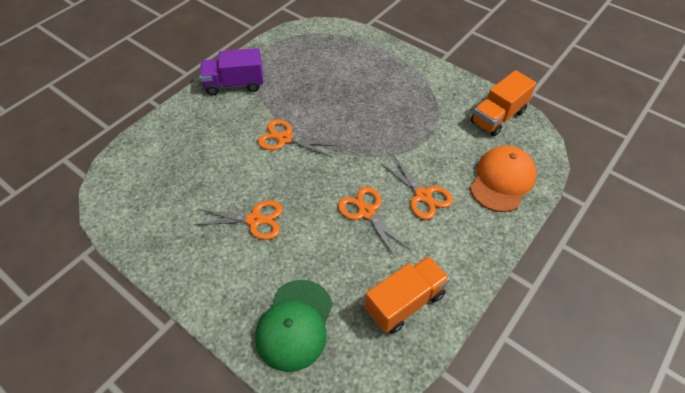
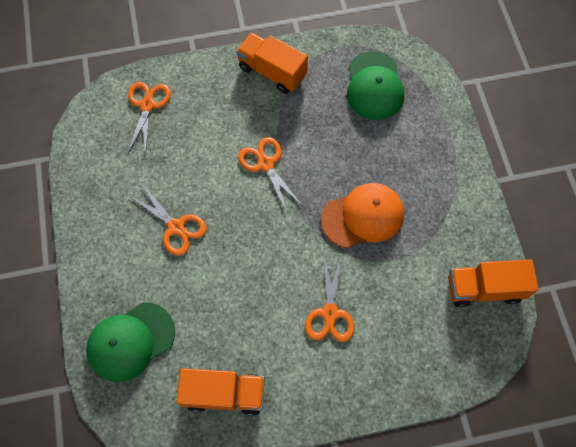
camera: 40 degrees right, 15 degrees up
purple truck [200,48,263,95] -> orange truck [236,33,308,94]
orange scissors [338,187,410,259] -> orange scissors moved to [128,82,171,156]
orange cap [470,146,537,212] -> orange cap moved to [321,183,404,248]
none -> green cap [347,51,404,120]

